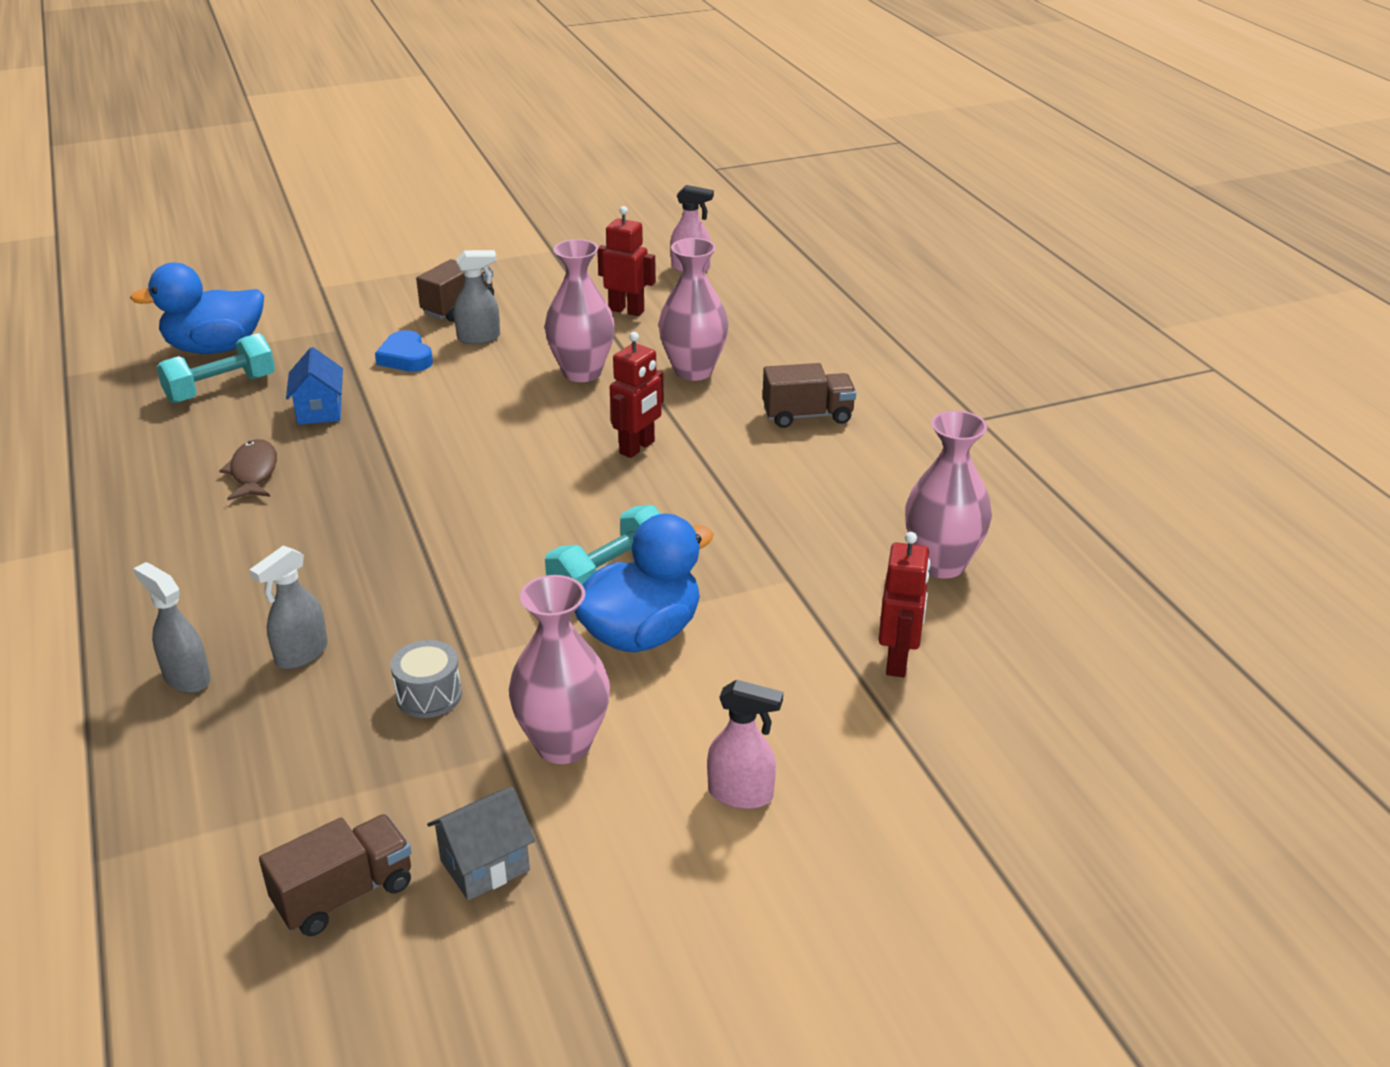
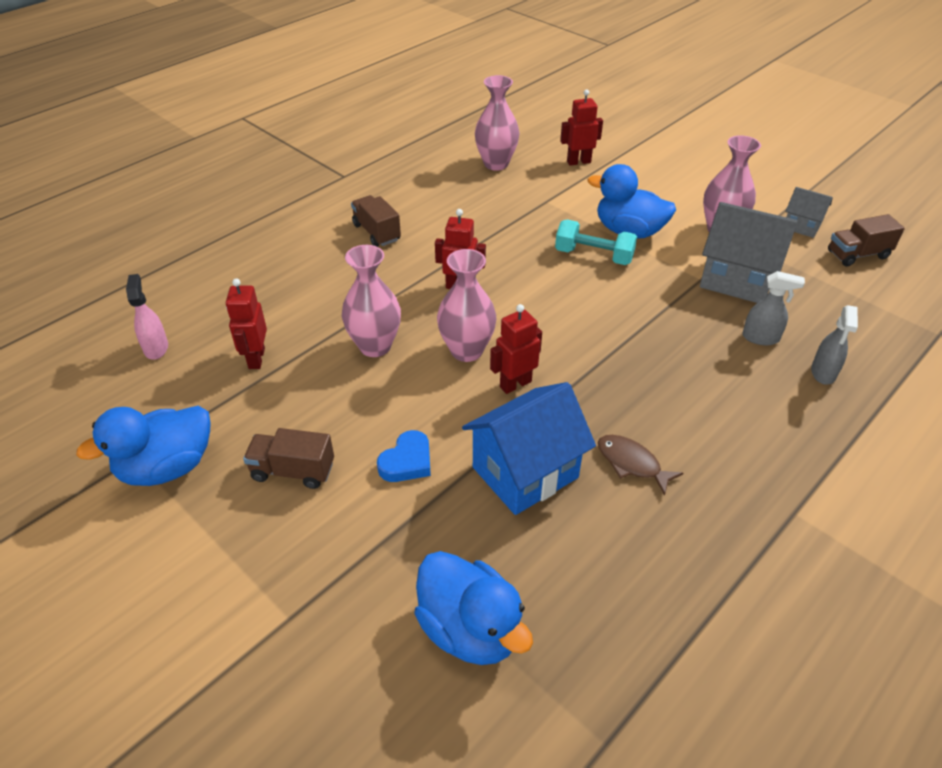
camera: 115 degrees left, 10 degrees up
turquoise dumbbell [156,333,275,403] -> none
brown fish [219,439,277,500] -> brown fish turned 75 degrees clockwise [598,435,683,496]
brown truck [259,814,411,936] -> brown truck turned 45 degrees counterclockwise [828,214,905,266]
blue house [286,347,343,425] -> blue house [462,382,596,515], size x1.88
grey drum [391,640,462,718] -> grey house [700,202,798,303]
grey spray bottle [454,250,500,344] -> none
pink vase [659,238,728,381] -> pink vase moved to [437,249,496,362]
pink spray bottle [707,680,783,809] -> none
none -> blue duck [76,406,210,486]
none -> red robot [490,304,542,394]

